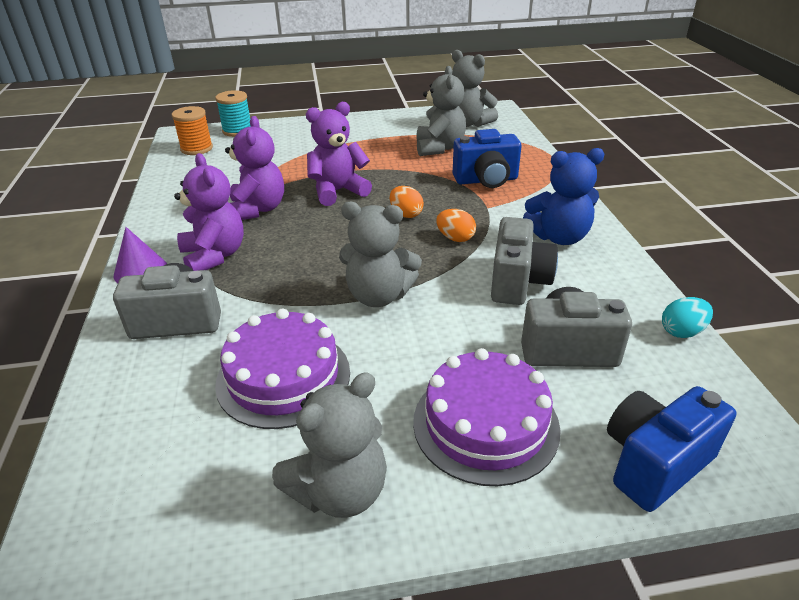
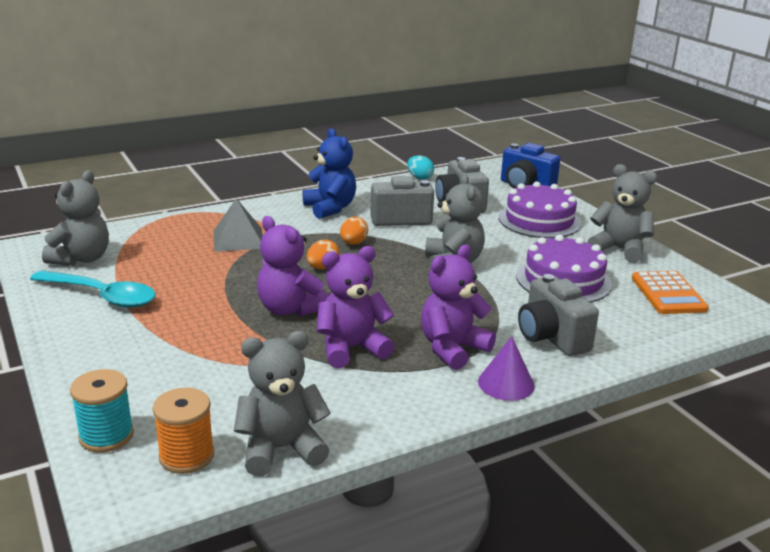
camera: 110 degrees left, 10 degrees down
grey teddy bear [416,66,466,156] -> grey teddy bear moved to [234,331,331,476]
blue camera [453,129,522,188] -> grey pyramid [214,198,263,252]
none -> turquoise spoon [30,271,155,308]
none -> orange calculator [632,271,709,314]

